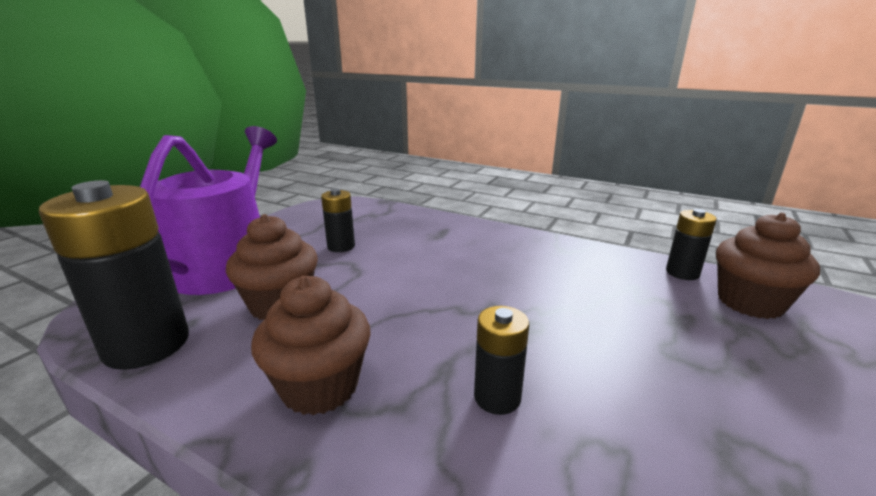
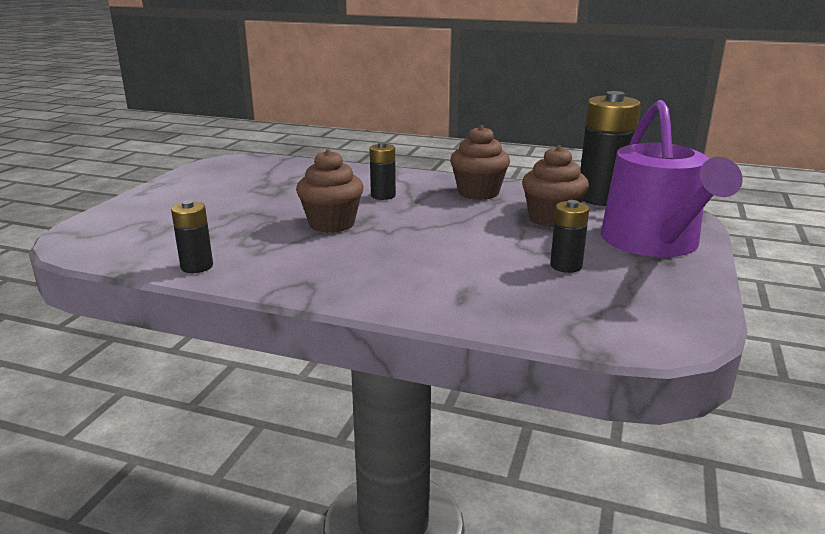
camera: 170 degrees right, 0 degrees up
brown cupcake [716,212,820,319] -> brown cupcake moved to [296,149,364,233]

